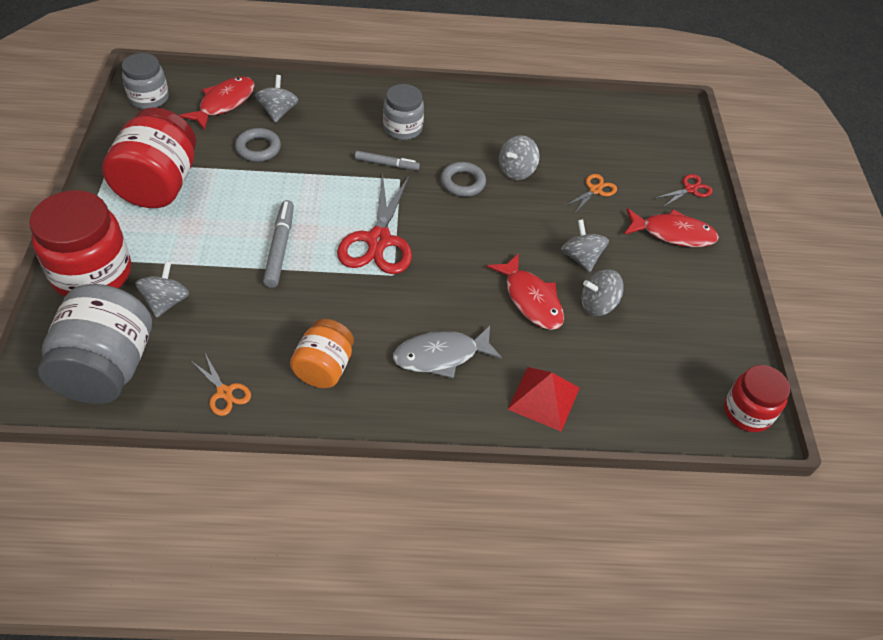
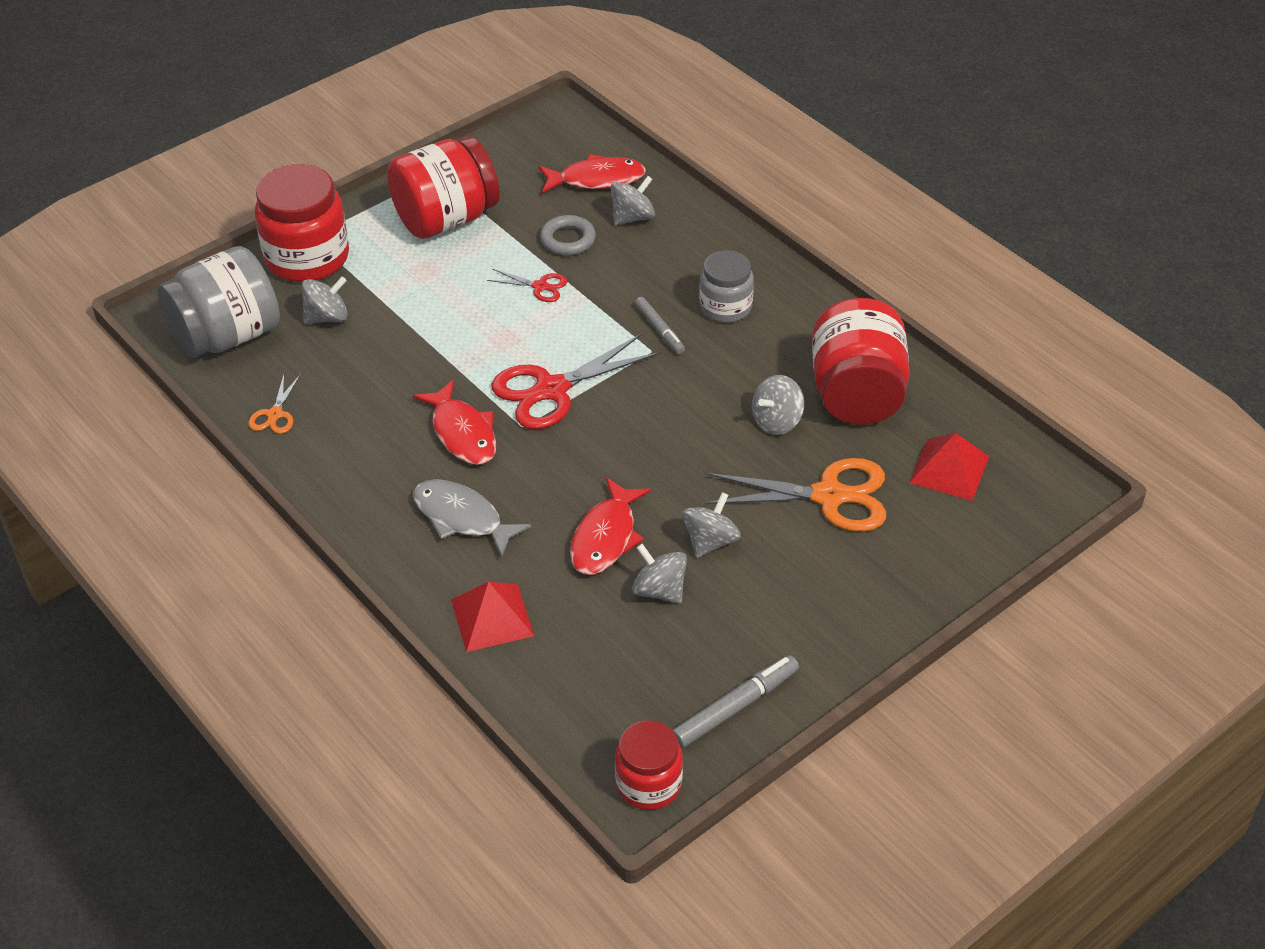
camera: 55 degrees right, 5 degrees down
grey jar [122,53,169,109] -> none
grey marker [263,200,294,288] -> grey marker moved to [672,655,799,748]
orange jar [290,319,354,388] -> none
grey ring [441,162,486,197] -> none
grey spinning top [499,135,539,180] -> grey spinning top turned 45 degrees counterclockwise [752,375,804,435]
orange scissors [565,174,617,214] -> orange scissors [705,458,886,532], size x2.05
red fish [624,208,719,247] -> red fish moved to [413,380,496,465]
red scissors [656,174,713,207] -> red scissors moved to [487,269,568,302]
none -> red jar [812,298,910,425]
none -> red pyramid [909,433,989,501]

